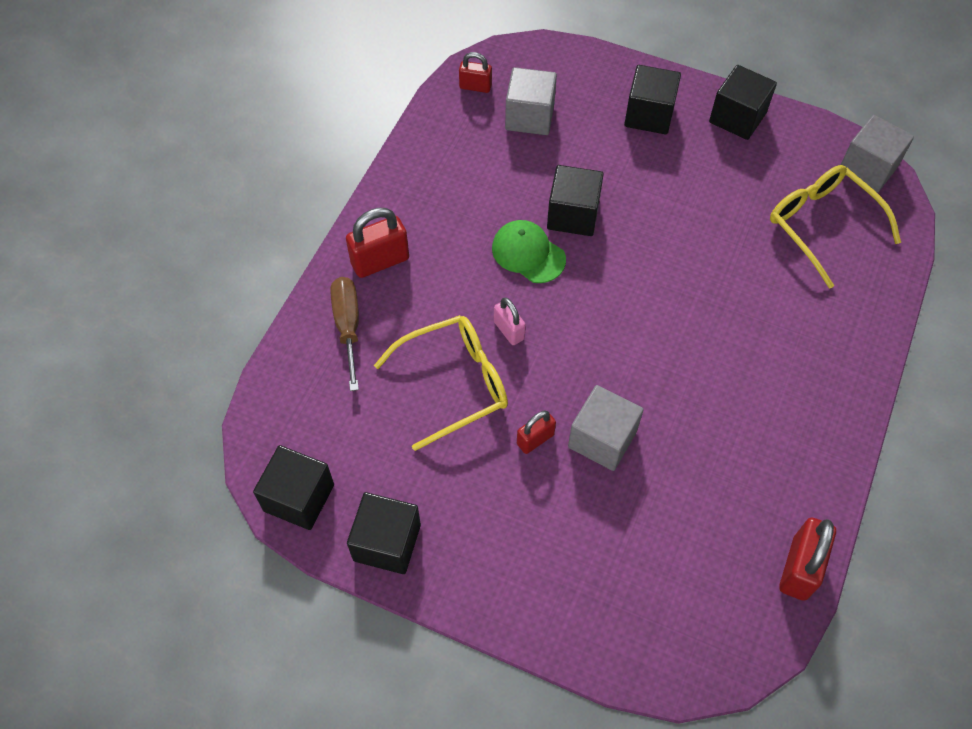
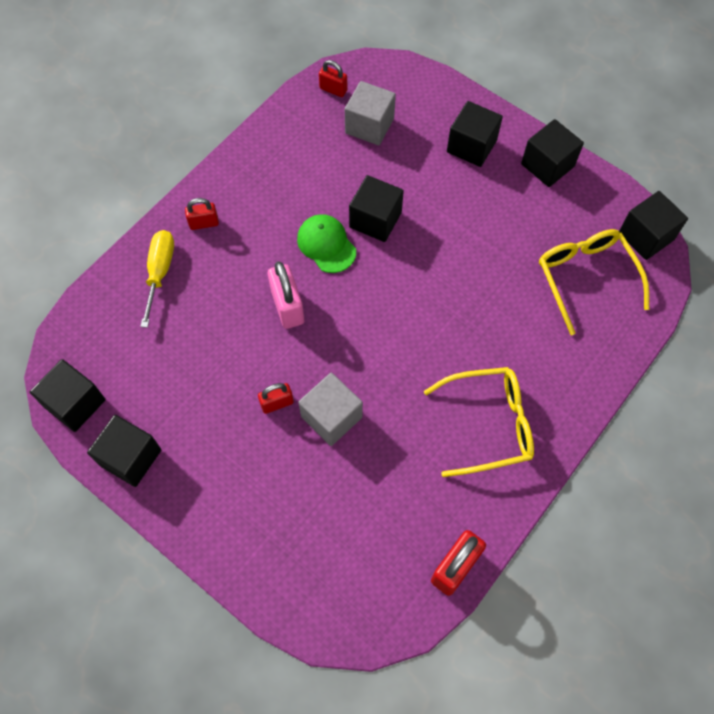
camera: 15 degrees right, 5 degrees up
brown screwdriver [330,277,359,391] -> yellow screwdriver [140,230,174,328]
red padlock [346,208,409,278] -> red padlock [185,198,219,230], size x0.61
yellow glasses [374,315,508,451] -> yellow glasses moved to [424,367,534,477]
pink padlock [494,298,526,345] -> pink padlock [268,261,304,329], size x1.63
grey cube [841,115,914,193] -> black cube [619,191,688,260]

